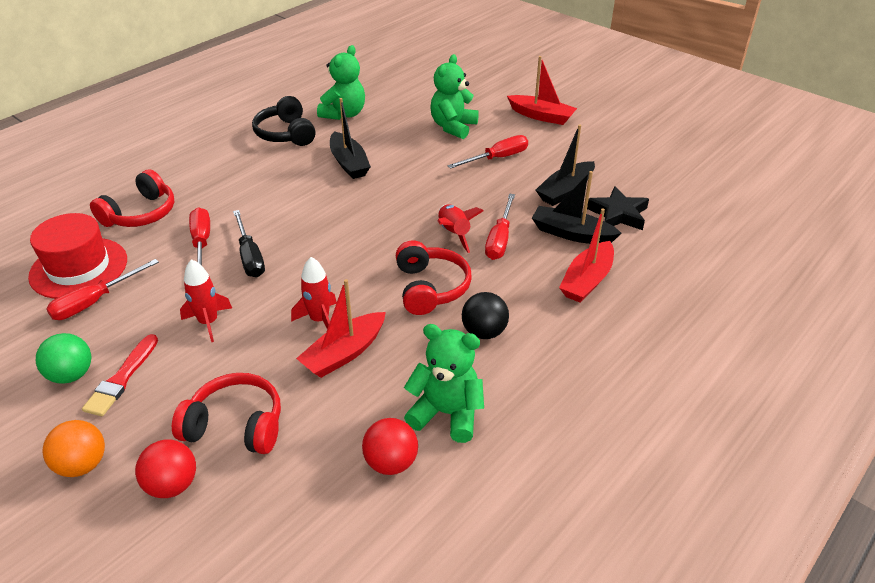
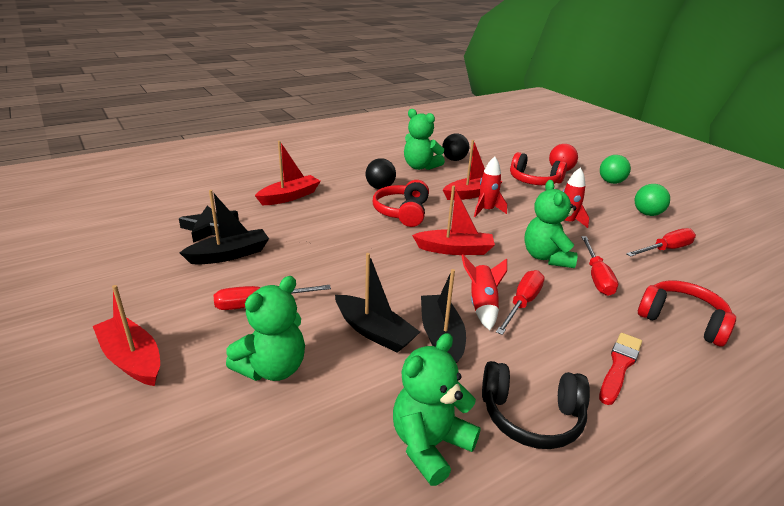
camera: 165 degrees left, 10 degrees down
red hat [28,213,127,299] -> none
orange ball [43,420,105,477] -> green ball [600,155,631,184]
red brush [82,334,158,416] -> red brush moved to [599,333,642,405]
red headphones [90,169,174,227] -> red headphones turned 75 degrees clockwise [638,281,736,347]
black screwdriver [233,210,265,277] -> green teddy bear [524,180,578,268]
black headphones [252,96,316,146] -> black headphones turned 105 degrees clockwise [482,361,590,449]
red ball [362,418,418,475] -> black ball [442,133,469,161]
red rocket [438,204,483,253] -> red rocket moved to [461,254,507,330]
red screwdriver [485,194,515,260] -> red screwdriver moved to [496,270,545,335]
black boat [532,171,622,244] -> black boat moved to [335,253,420,353]
none -> red boat [412,185,495,255]

